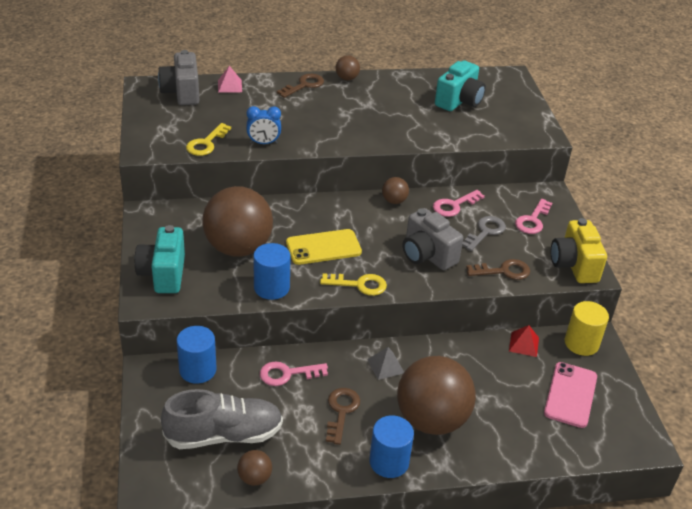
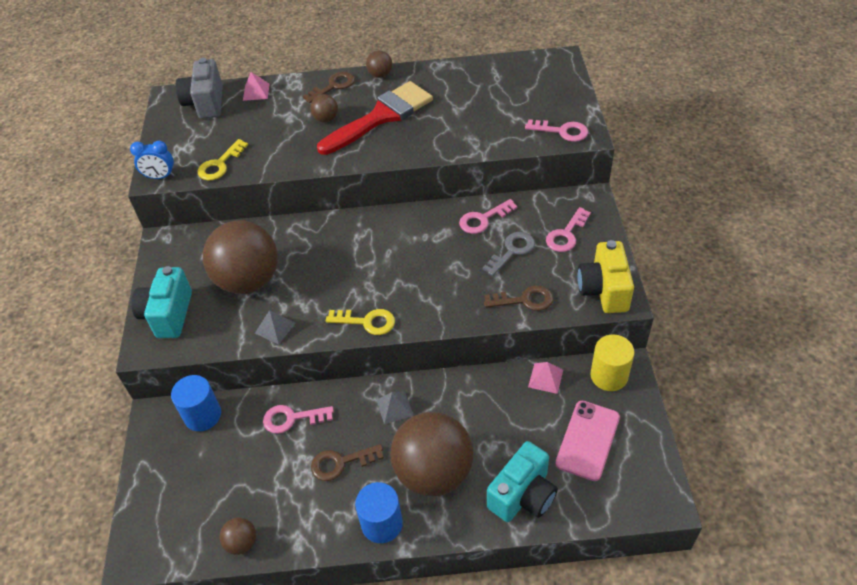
camera: 10 degrees right, 10 degrees up
grey shoe [161,389,283,449] -> none
blue clock [246,106,281,144] -> blue clock moved to [130,141,175,179]
blue cylinder [253,243,291,300] -> grey pyramid [255,310,296,344]
yellow phone [286,229,362,265] -> none
brown key [326,388,360,445] -> brown key turned 120 degrees counterclockwise [311,444,384,481]
brown ball [382,177,409,204] -> brown ball moved to [310,94,338,123]
grey camera [403,208,463,270] -> none
turquoise camera [435,60,486,111] -> turquoise camera moved to [487,441,558,522]
red pyramid [509,325,539,357] -> pink pyramid [528,362,563,394]
none -> red brush [317,81,433,155]
none -> pink key [525,119,588,142]

